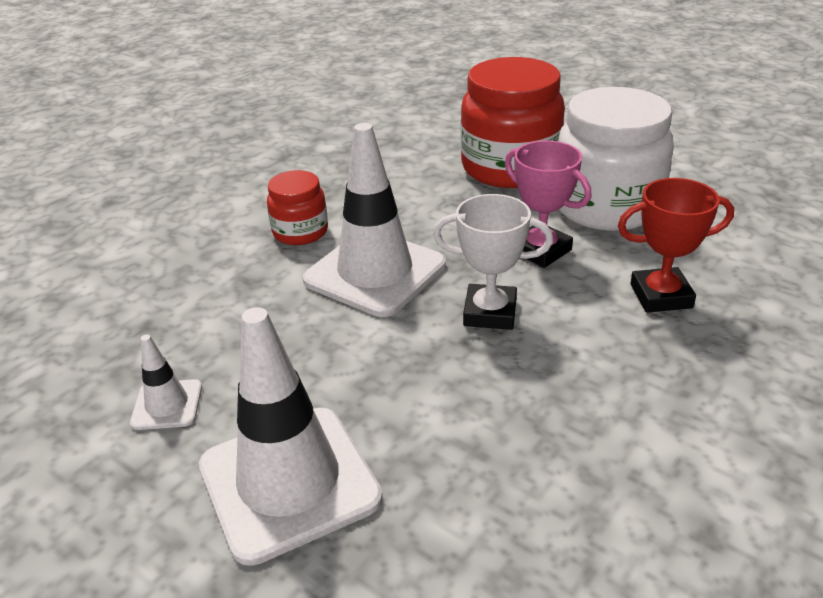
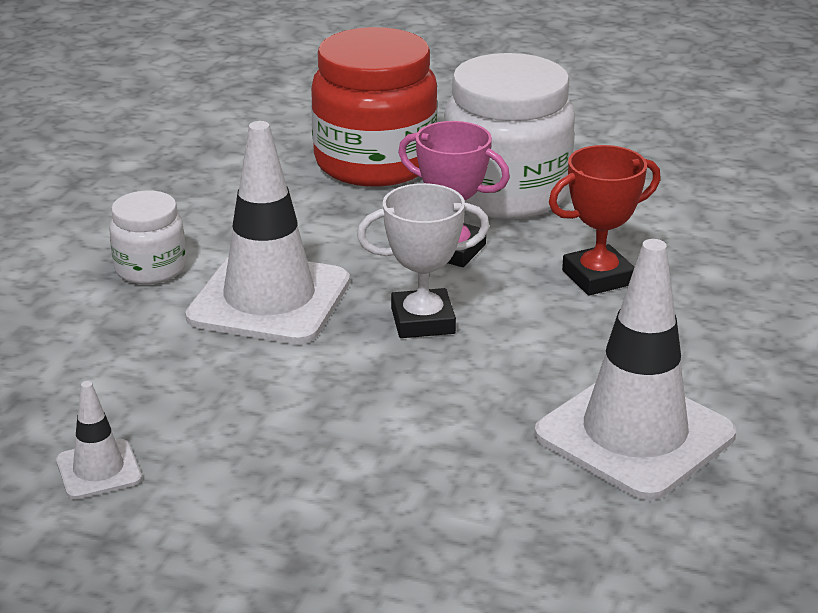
camera: 20 degrees left, 5 degrees down
white traffic cone [199,307,383,566] -> white traffic cone moved to [534,239,736,500]
red jar [267,170,328,245] -> white jar [109,191,186,284]

